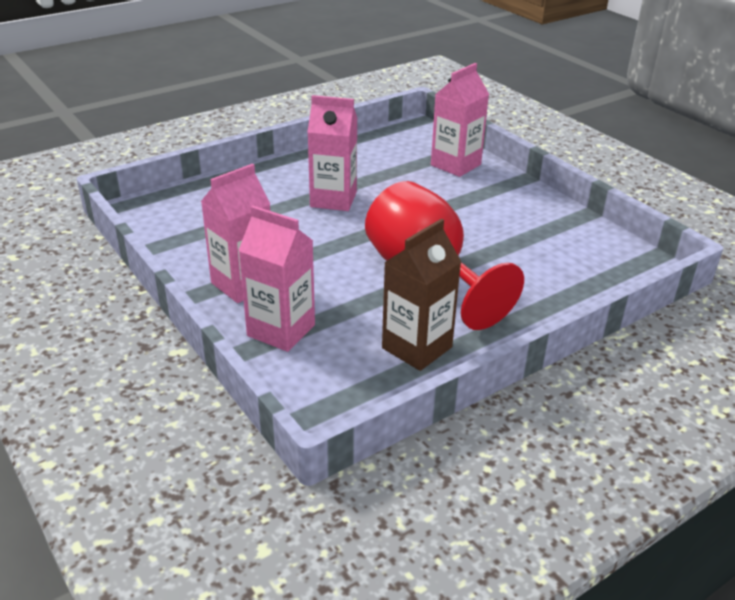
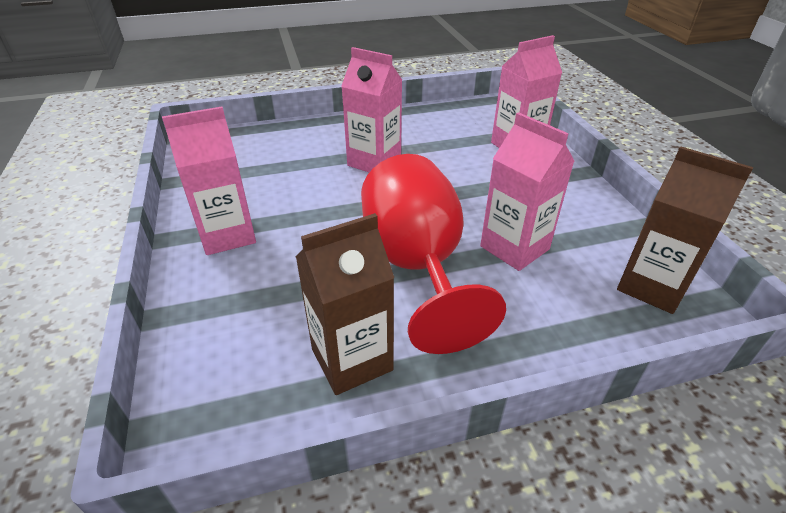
camera: 20 degrees right, 5 degrees up
pink carton [238,206,315,352] -> pink carton moved to [480,112,574,271]
none -> brown carton [617,146,753,314]

